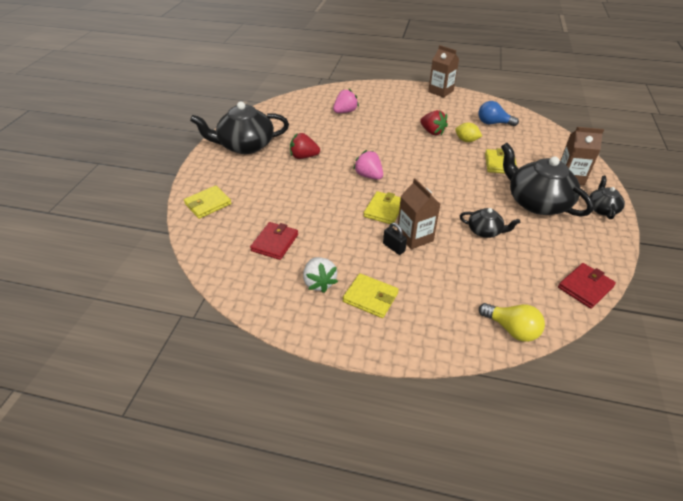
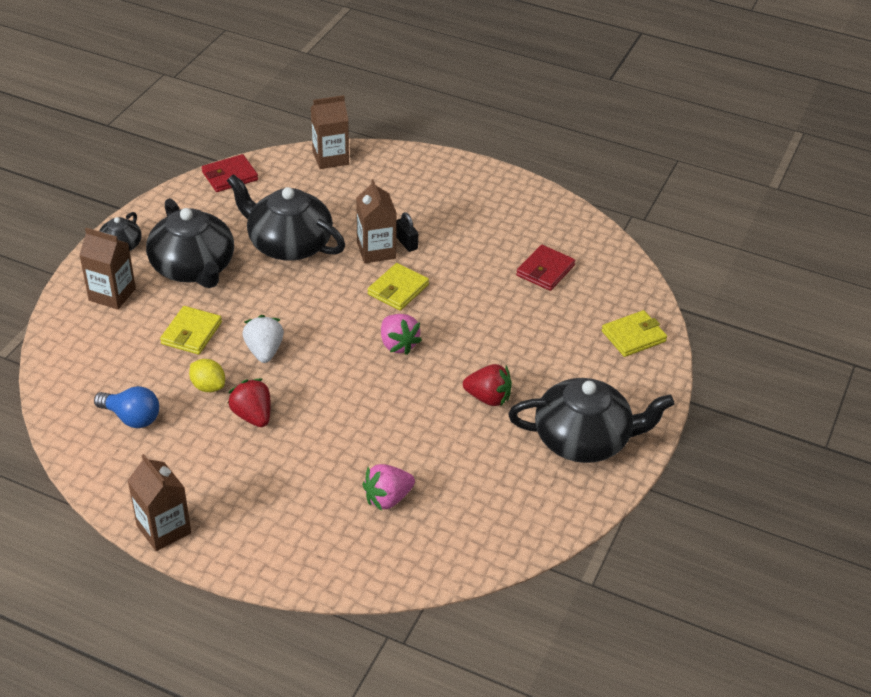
camera: 170 degrees left, 0 degrees up
white strawberry [303,257,338,293] -> white strawberry moved to [242,315,284,363]
yellow wallet [343,273,399,318] -> none
black teapot [460,208,520,238] -> black teapot [227,174,345,261], size x2.00
yellow light bulb [479,303,545,342] -> brown carton [311,95,349,169]

